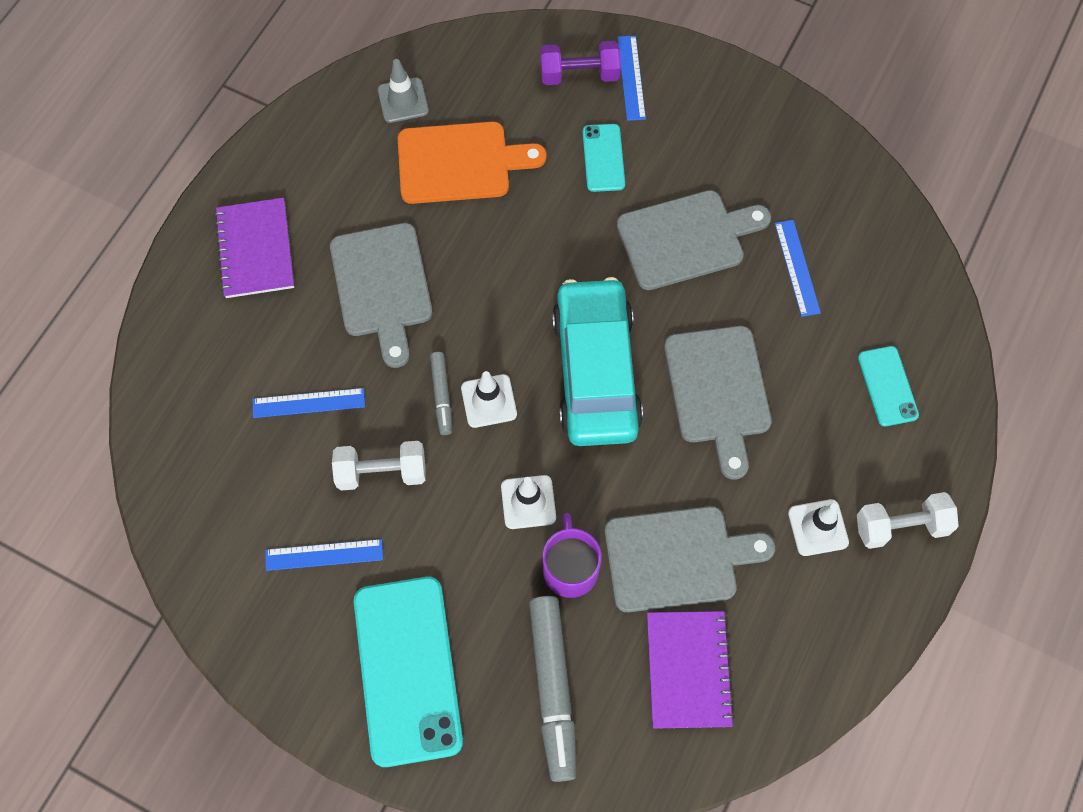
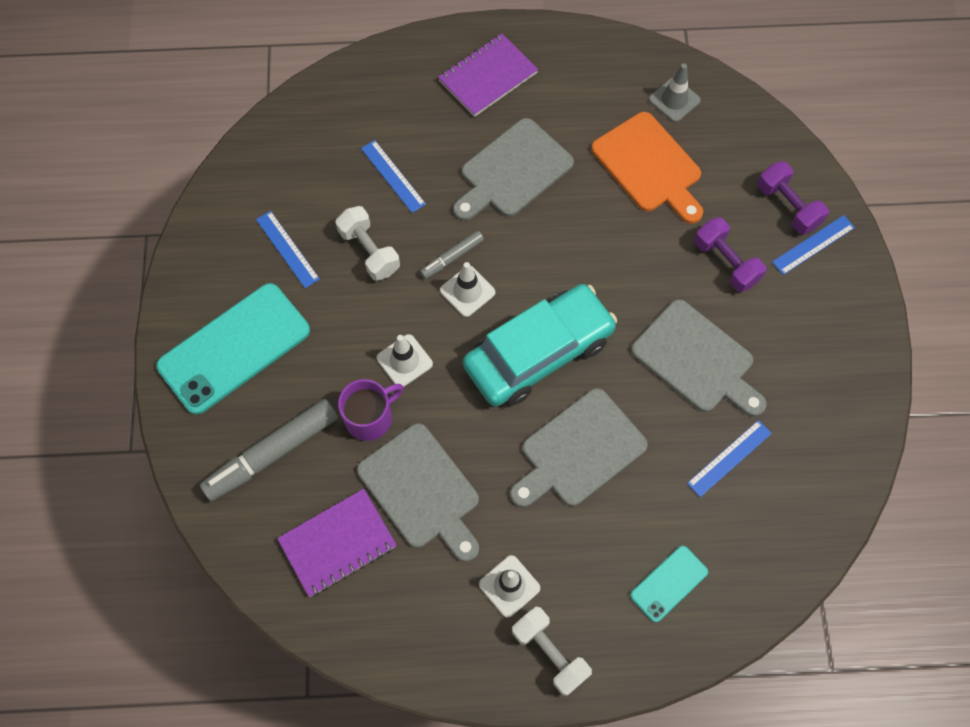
camera: 60 degrees right, 0 degrees up
turquoise phone [583,124,625,192] -> purple dumbbell [694,217,766,292]

